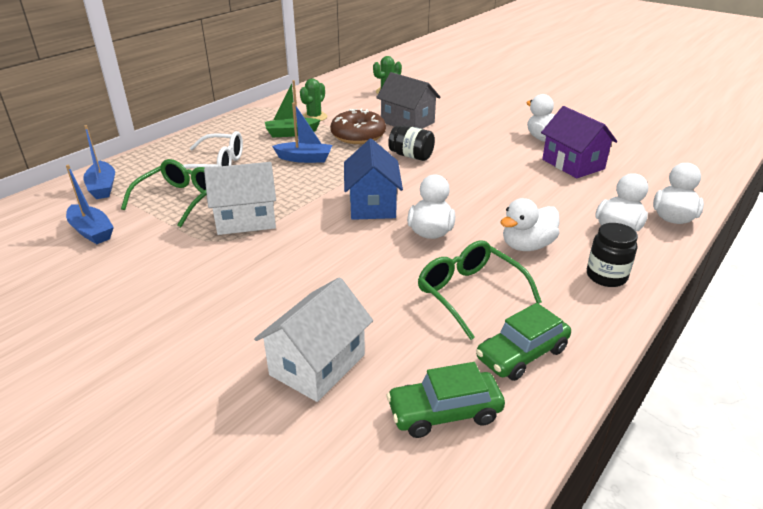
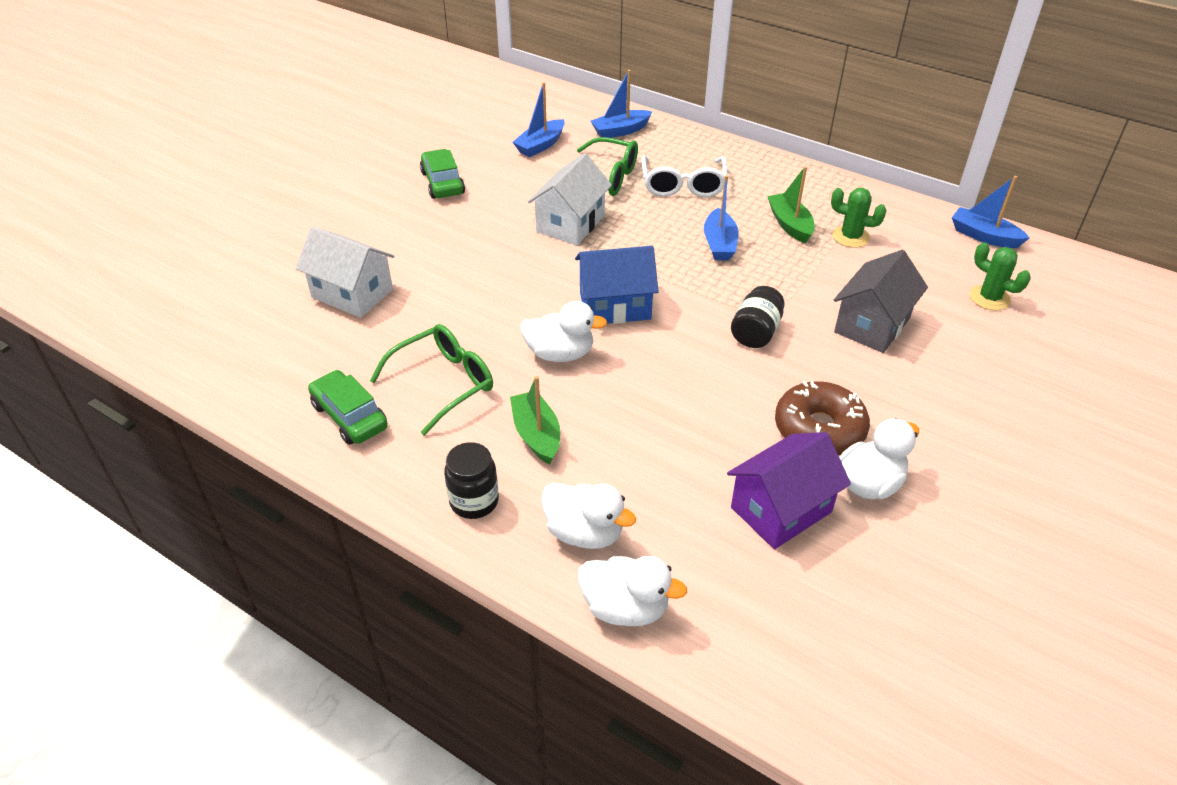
camera: 85 degrees right, 10 degrees up
white house [204,162,276,235] -> white house turned 45 degrees clockwise [528,153,612,245]
brown donut [330,108,386,144] -> brown donut moved to [775,381,870,456]
green car [386,362,505,438] -> green car moved to [420,149,465,199]
white duck [500,198,560,251] -> green boat [510,376,560,464]
none -> blue boat [952,176,1029,248]

